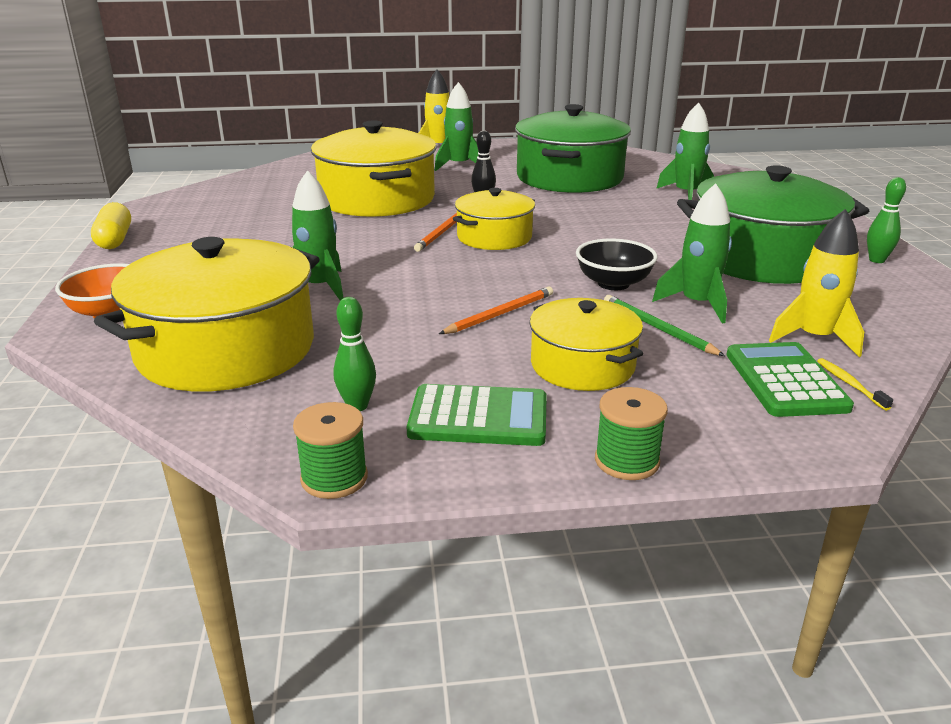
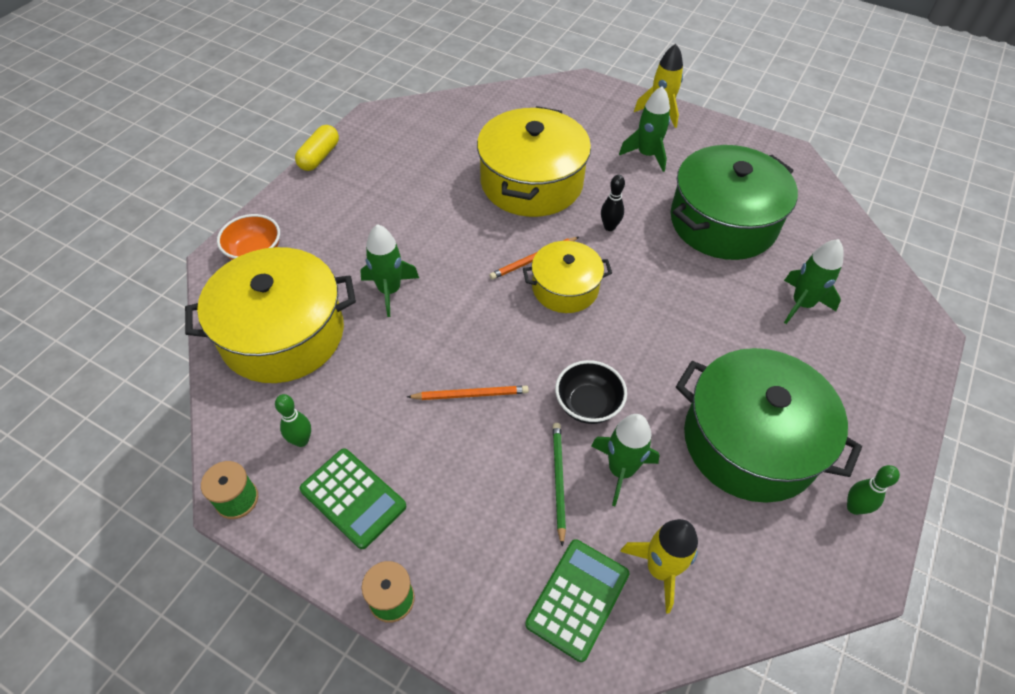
camera: 35 degrees right, 25 degrees up
yellow pot [529,298,643,391] -> none
yellow toothbrush [817,358,893,411] -> none

